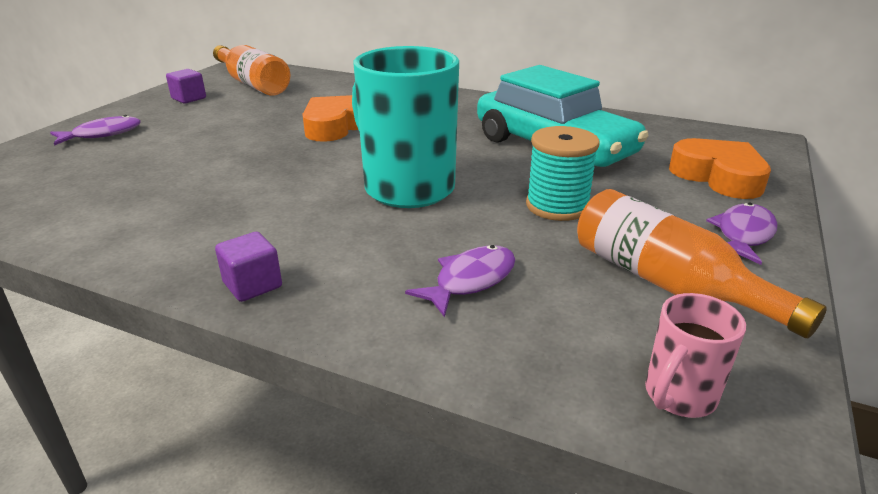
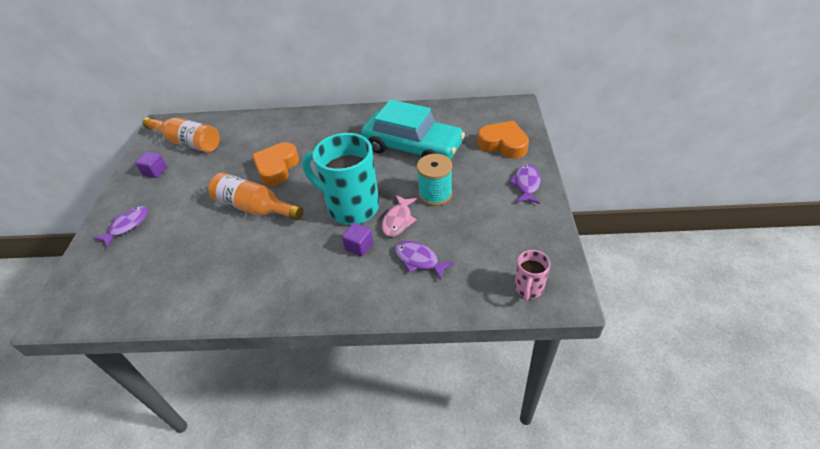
camera: 20 degrees left, 15 degrees up
purple cube [215,232,282,302] -> purple cube moved to [342,223,373,257]
purple fish [405,245,516,317] -> purple fish turned 75 degrees counterclockwise [395,241,455,281]
orange bottle [577,189,827,338] -> orange bottle moved to [209,173,303,221]
none -> pink fish [382,195,417,237]

